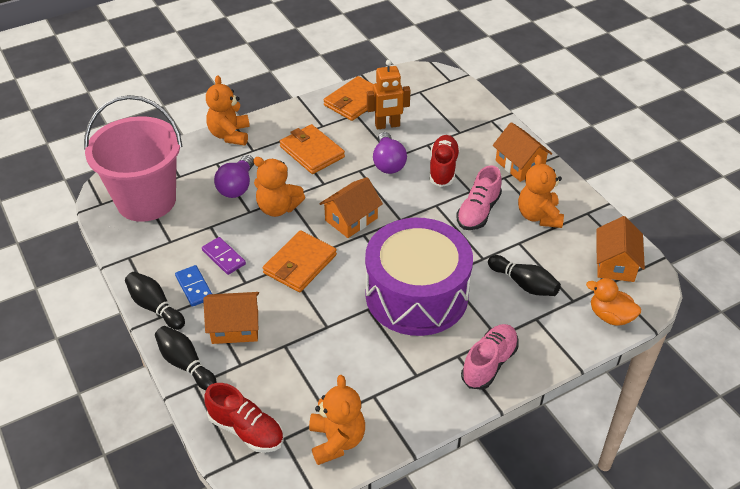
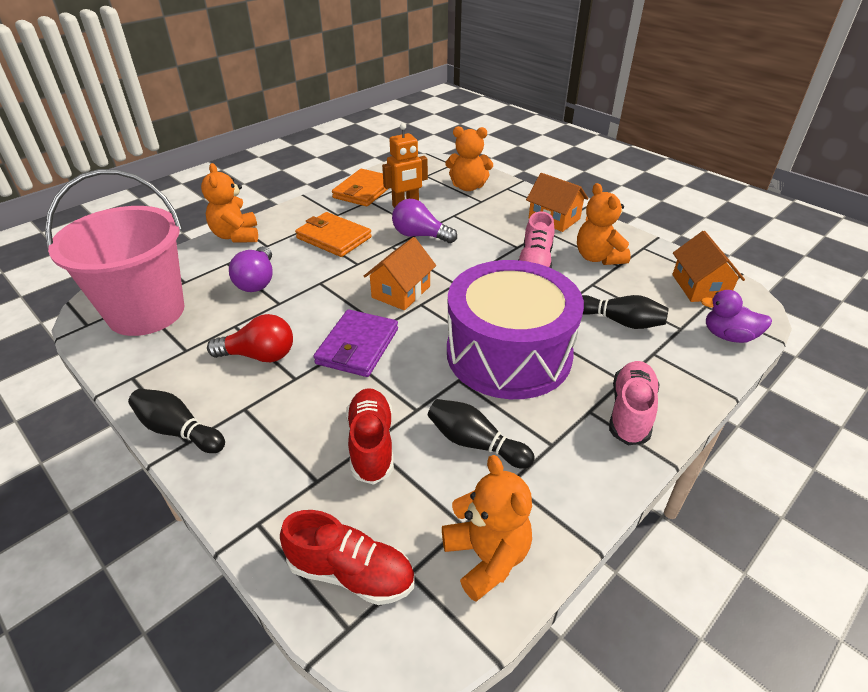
camera: 15 degrees left, 5 degrees down
black bowling pin [155,326,217,390] -> black bowling pin moved to [428,399,535,469]
blue domino [175,265,212,307] -> none
purple domino [202,237,246,275] -> red light bulb [207,314,293,362]
orange house [203,292,259,344] -> none
orange teddy bear [253,157,305,217] -> orange teddy bear moved to [445,126,493,191]
orange wallet [263,230,337,292] -> purple wallet [314,309,398,377]
purple light bulb [373,132,407,174] -> purple light bulb turned 135 degrees clockwise [392,199,457,243]
red shoe [429,135,460,187] -> red shoe moved to [346,388,394,485]
orange duck [586,278,641,326] -> purple duck [701,290,772,343]

